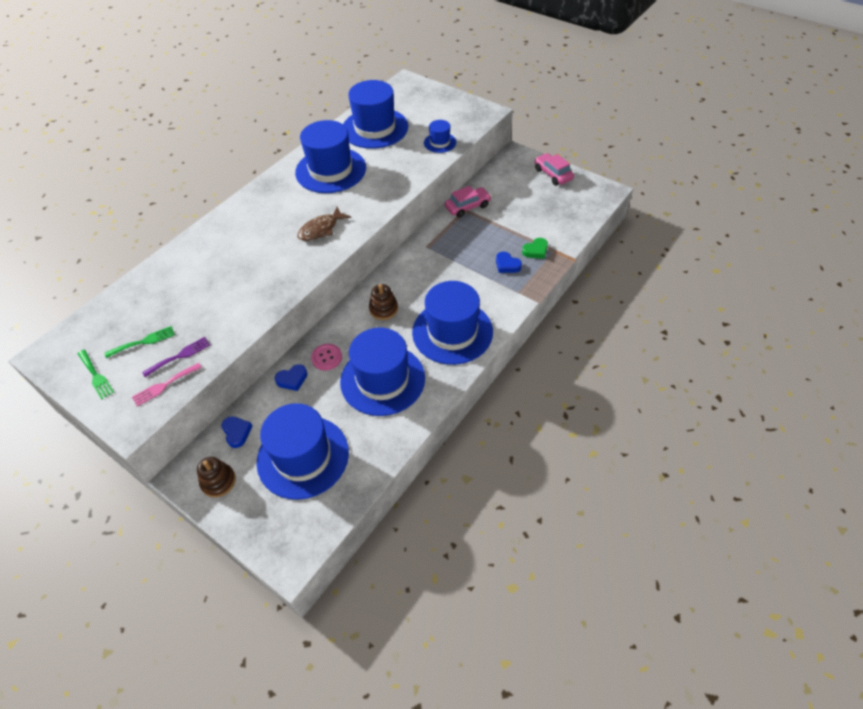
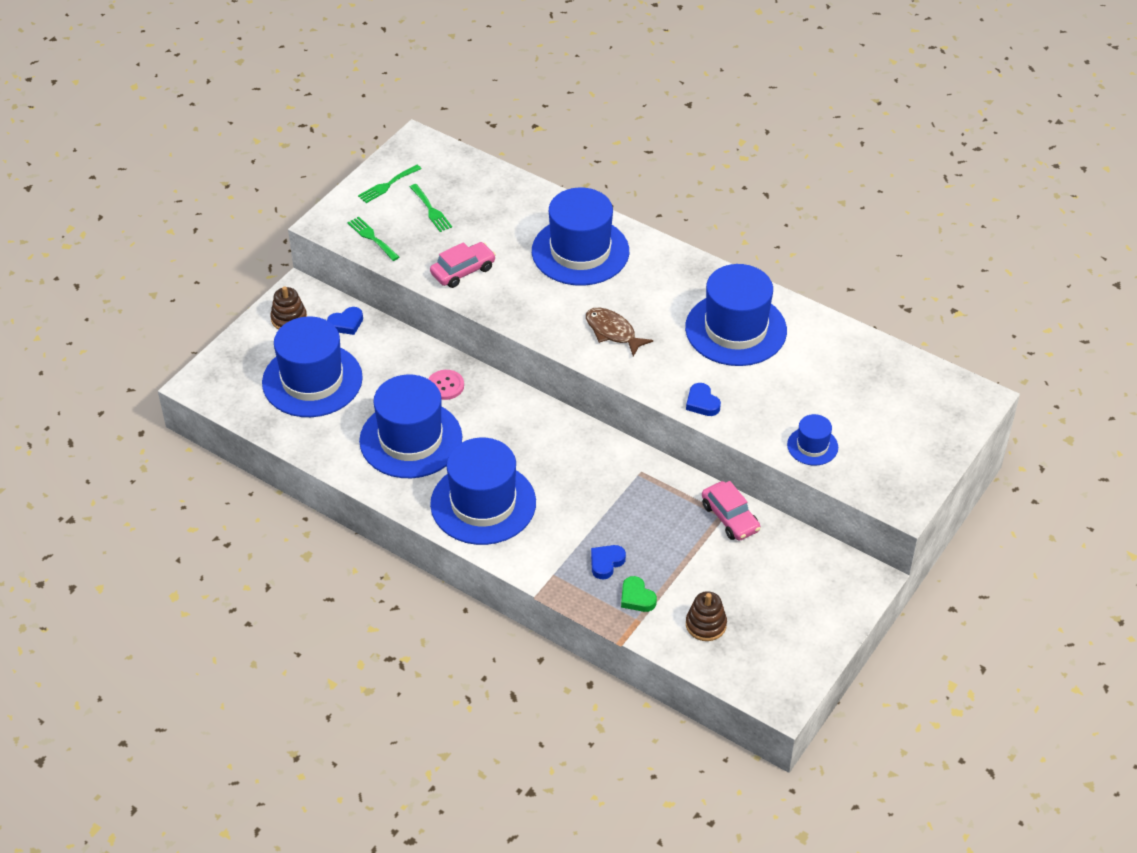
camera: 85 degrees right, 5 degrees down
pink fork [132,363,202,406] -> green fork [347,217,399,261]
purple fork [142,337,210,377] -> none
blue heart [275,364,307,391] -> blue heart moved to [686,383,721,416]
blue hat [343,80,408,149] -> blue hat moved to [532,188,629,286]
brown stacking toy [369,284,398,320] -> brown stacking toy moved to [686,591,727,641]
pink car [535,153,574,185] -> pink car moved to [430,242,496,288]

